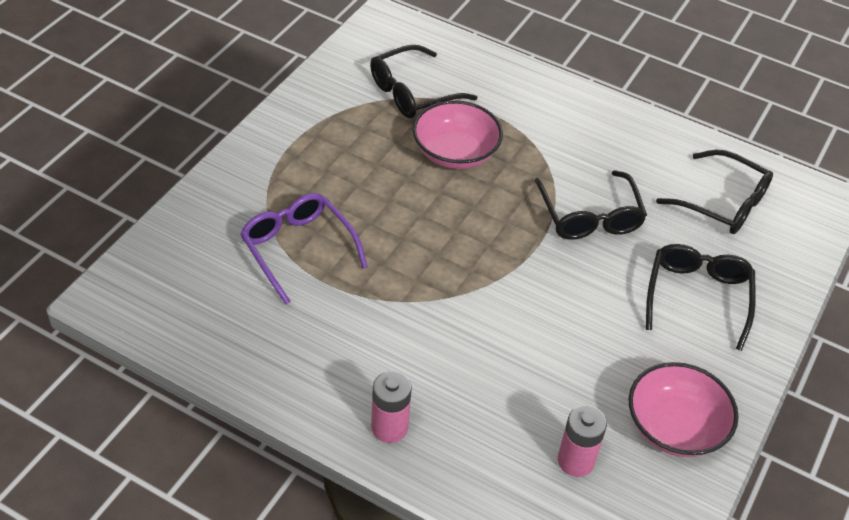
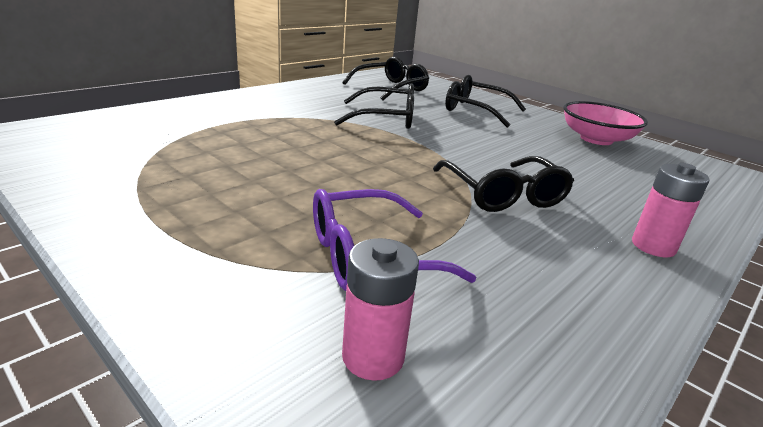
camera: 75 degrees left, 20 degrees down
black glasses [370,45,477,118] -> black glasses moved to [433,156,574,212]
pink bowl [413,100,503,169] -> none
pink battery [558,405,607,477] -> pink battery moved to [342,238,419,381]

